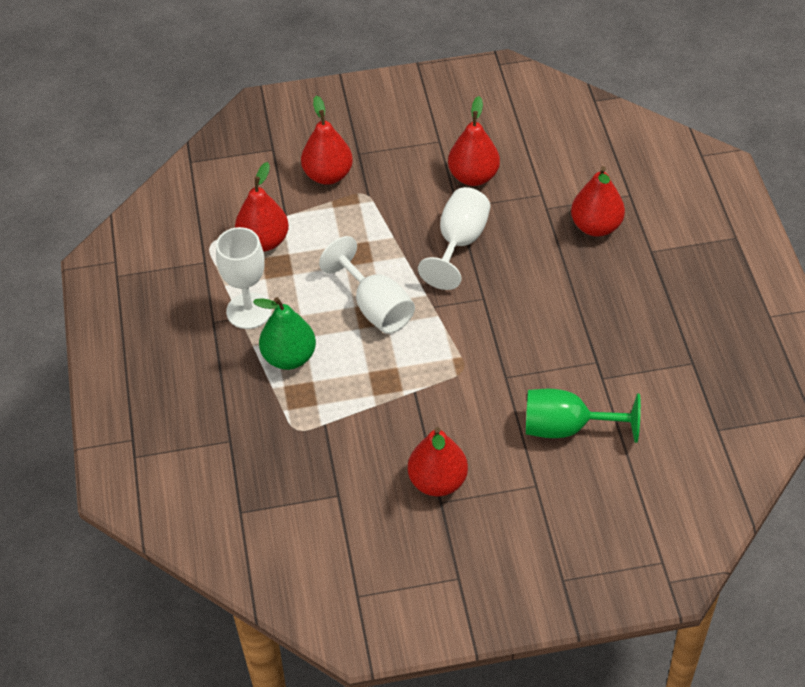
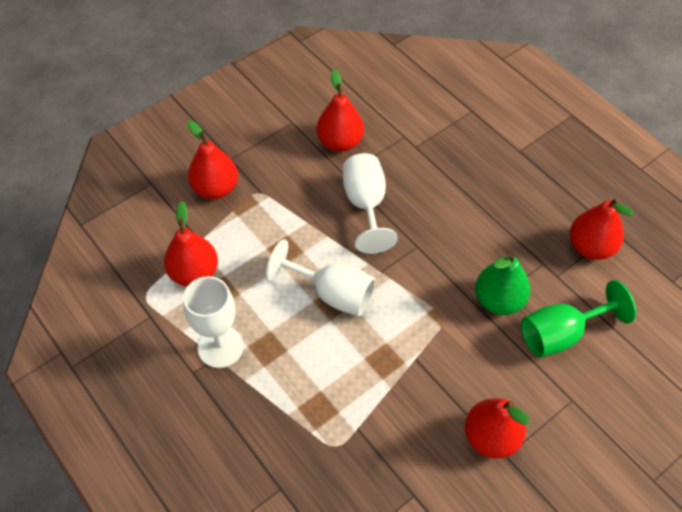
camera: 30 degrees left, 5 degrees up
green pear [253,297,316,370] -> green pear moved to [475,253,531,315]
red pear [571,166,625,237] -> red pear moved to [570,198,634,260]

